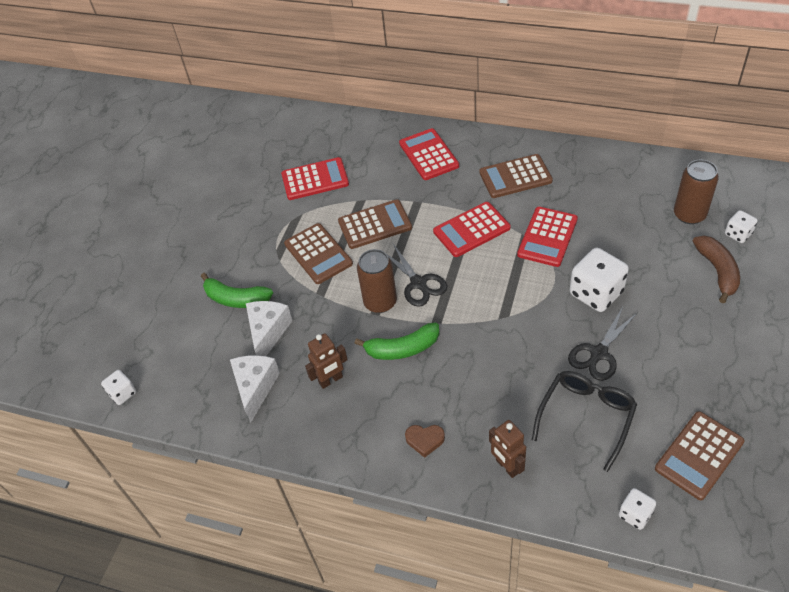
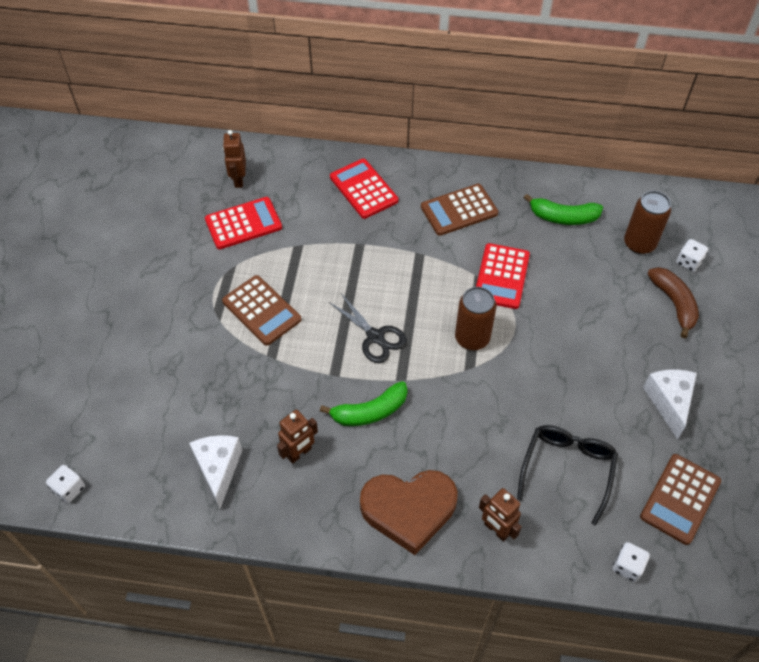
camera: 15 degrees left, 5 degrees up
green banana [201,273,273,308] -> green banana moved to [524,194,603,225]
white cheese [246,301,293,356] -> white cheese moved to [643,369,697,439]
brown calculator [338,199,412,249] -> none
brown can [357,249,397,313] -> brown can moved to [455,287,497,350]
brown heart [405,425,445,458] -> brown heart [360,470,458,555], size x2.37
red calculator [433,202,511,257] -> none
black scissors [568,307,638,381] -> none
white dice [570,248,629,312] -> none
none -> brown robot [223,130,246,188]

